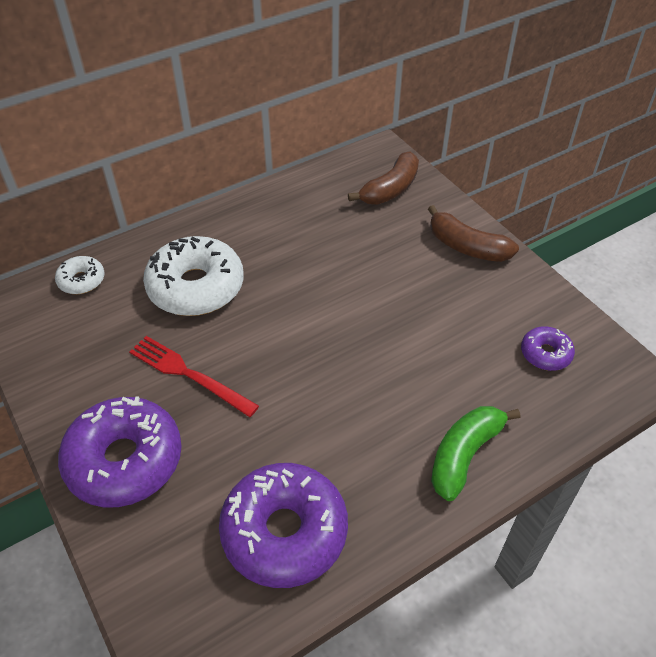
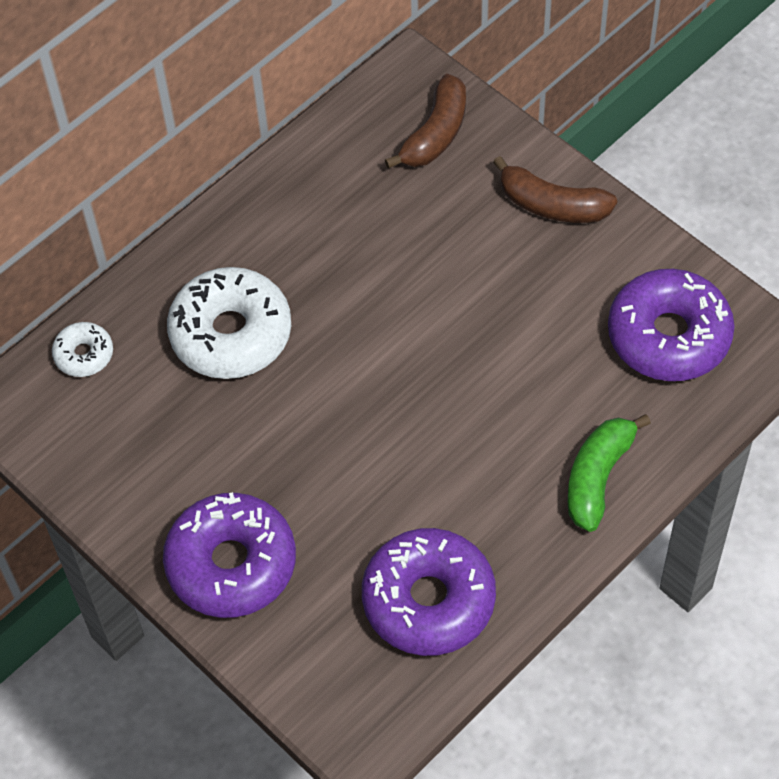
camera: 10 degrees left, 10 degrees up
red fork [129,336,259,417] -> none
purple donut [521,326,575,371] -> purple donut [608,269,735,381], size x2.03

